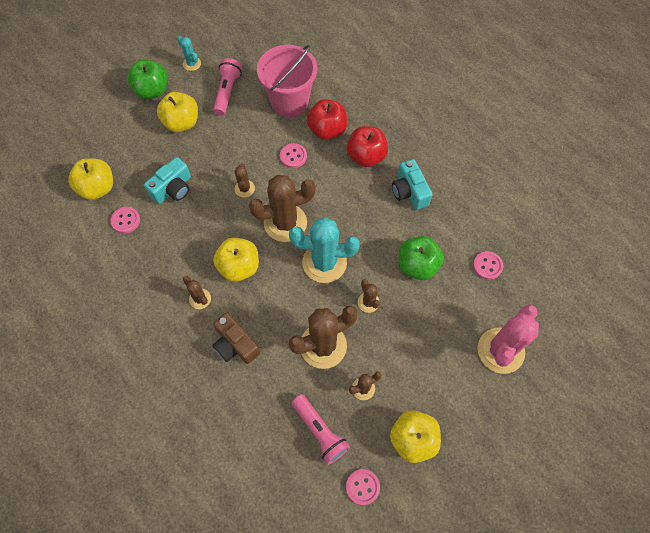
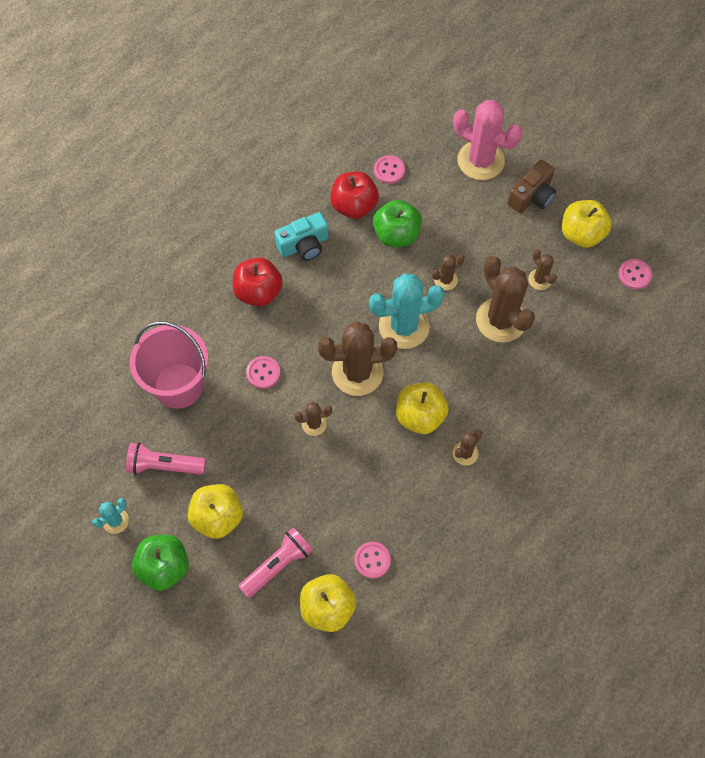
camera: 95 degrees left, 0 degrees up
turquoise camera [144,157,191,204] -> none
brown camera [212,313,260,364] -> brown camera moved to [507,160,556,213]
brown cactus [249,175,316,242] -> brown cactus turned 75 degrees counterclockwise [318,321,397,396]
turquoise cactus [289,217,360,283] -> turquoise cactus turned 75 degrees clockwise [369,273,445,349]
pink flashlight [292,394,350,465] -> pink flashlight moved to [239,528,313,598]
red apple [307,99,347,140] -> red apple moved to [331,171,379,219]

